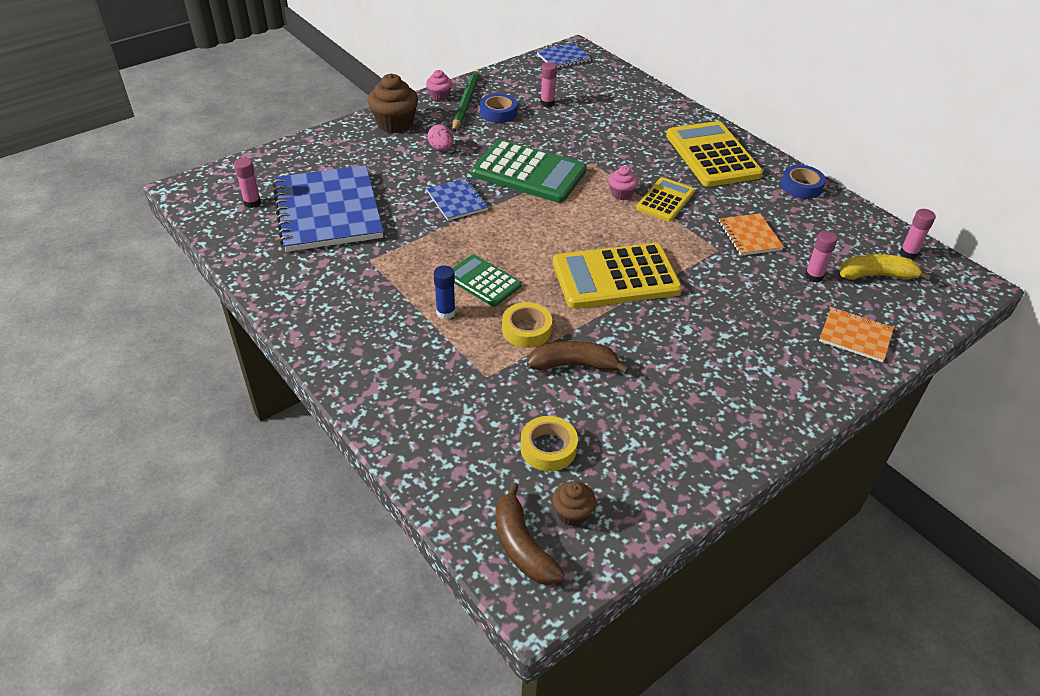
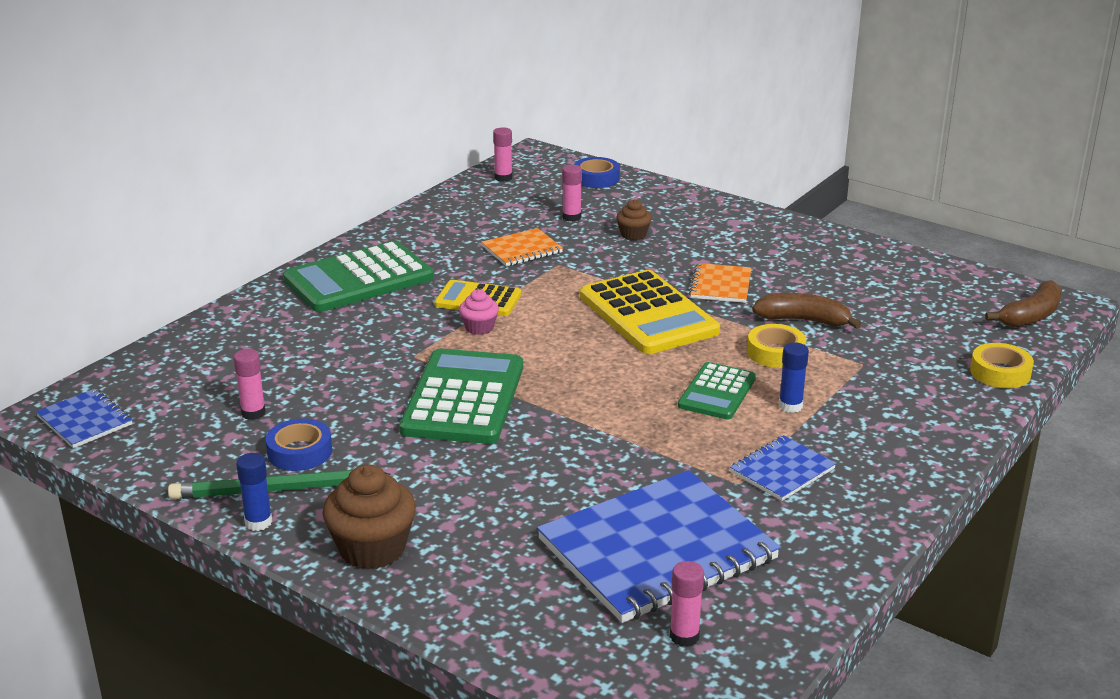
camera: 105 degrees left, 15 degrees down
pink cupcake [426,70,452,101] -> blue glue stick [236,453,272,531]
pink egg [427,124,454,151] -> none
blue notebook [427,178,488,221] -> blue notebook moved to [730,435,836,501]
yellow tape [520,416,578,471] -> yellow tape moved to [970,343,1034,388]
brown banana [527,341,629,374] -> brown banana turned 120 degrees clockwise [752,293,862,329]
brown cupcake [553,481,596,526] -> brown cupcake moved to [616,200,652,240]
yellow calculator [666,121,763,187] -> green calculator [283,241,434,312]
blue tape [781,165,826,199] -> blue tape moved to [574,157,620,188]
orange notebook [819,307,894,362] -> orange notebook moved to [689,263,751,303]
yellow banana [839,254,932,281] -> none

